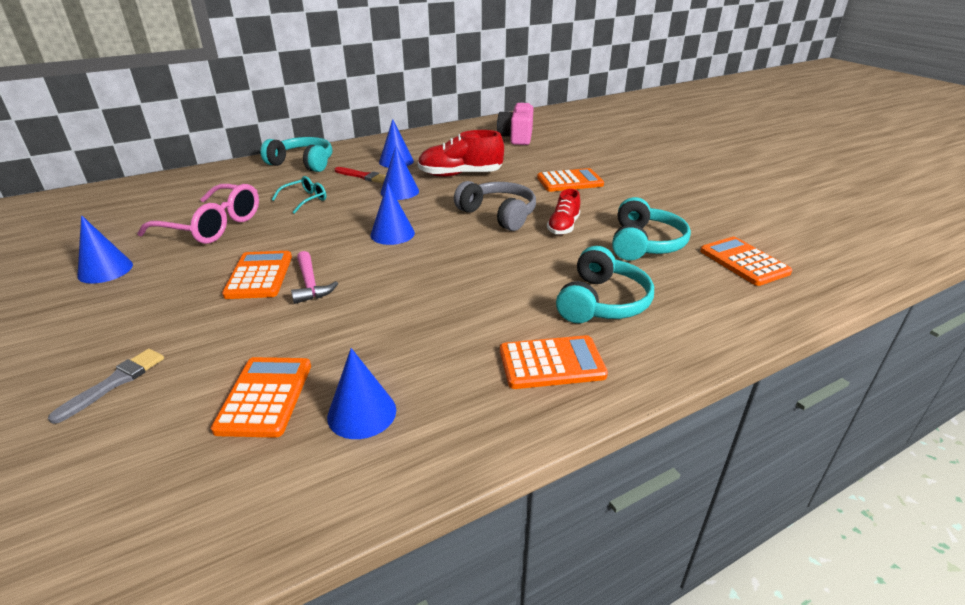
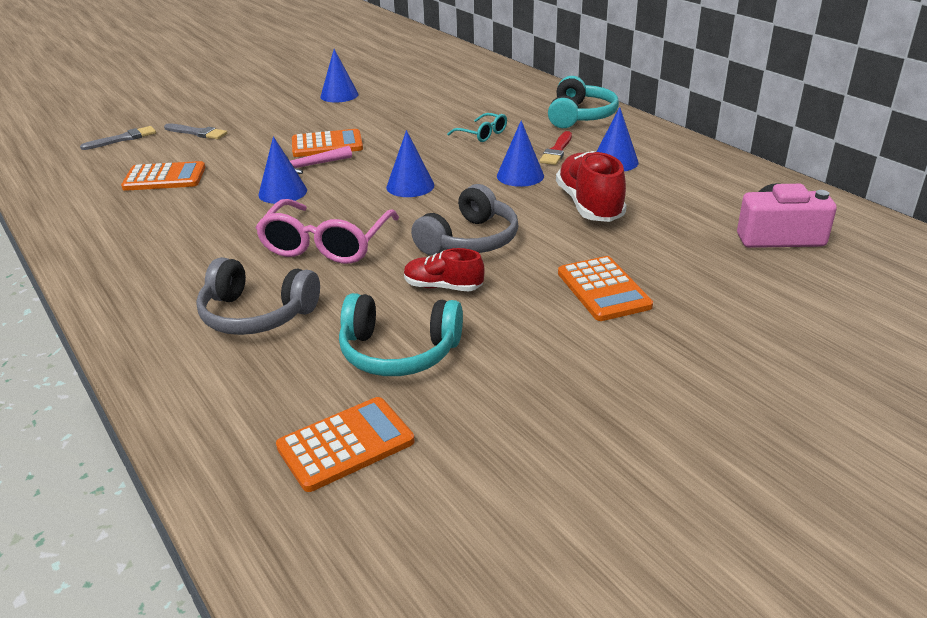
camera: 85 degrees right, 0 degrees up
pink glasses [137,184,259,244] -> pink glasses moved to [255,199,399,264]
blue cone [327,348,396,439] -> blue cone moved to [258,136,307,204]
orange calculator [500,335,608,389] -> none
turquoise headphones [556,246,654,323] -> grey headphones [196,257,320,335]
none -> grey brush [80,126,156,150]

